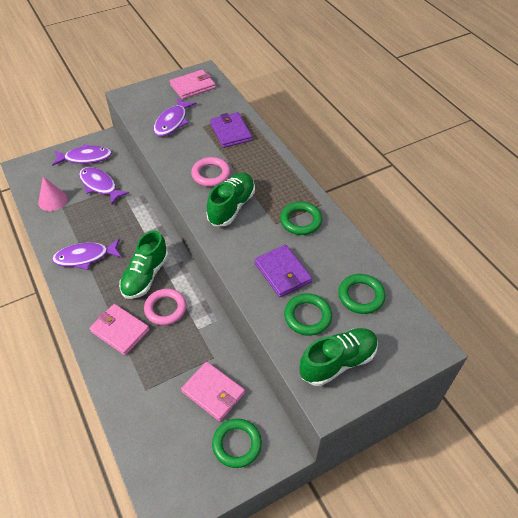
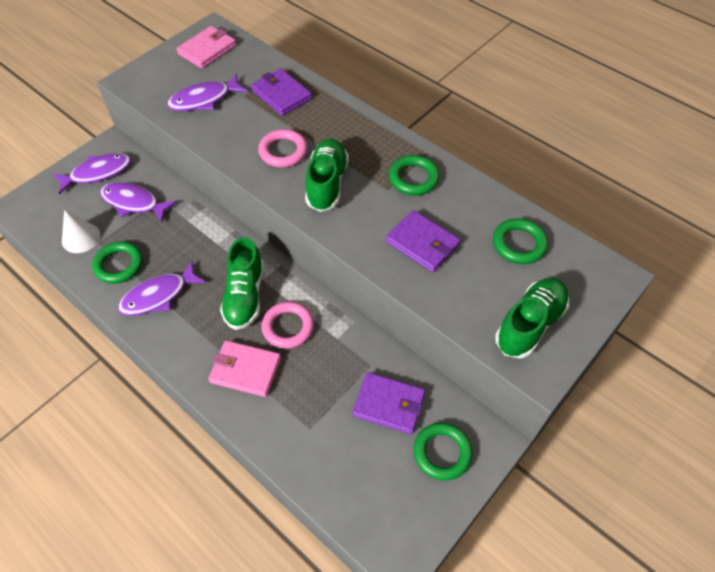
camera: 20 degrees left, 5 degrees up
pink cone [38,177,68,211] -> white cone [62,210,100,253]
purple fish [153,98,197,137] -> purple fish turned 60 degrees clockwise [167,74,248,111]
pink wallet [181,361,245,421] -> purple wallet [352,372,425,434]
green ring [284,293,332,336] -> green ring moved to [92,242,143,284]

